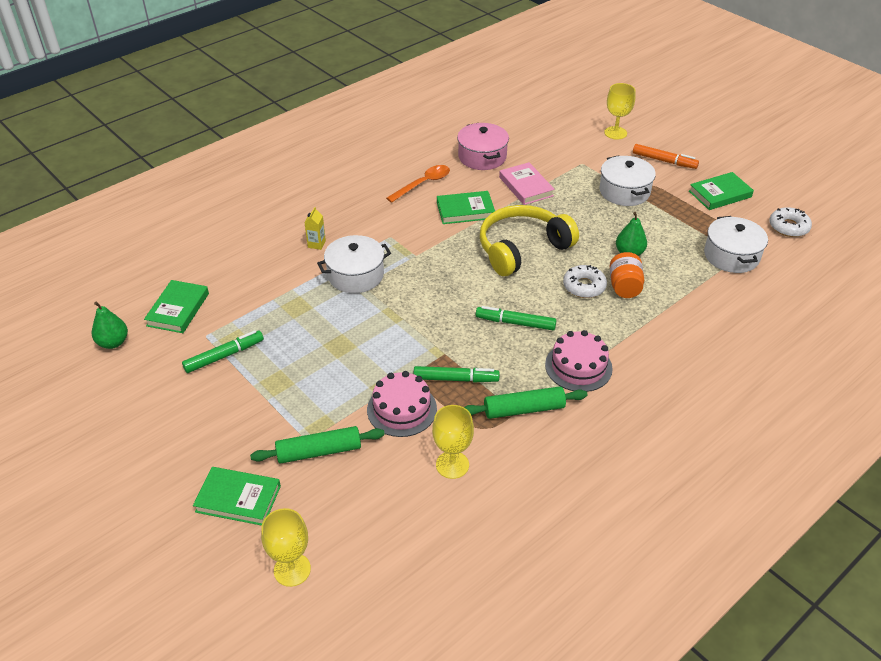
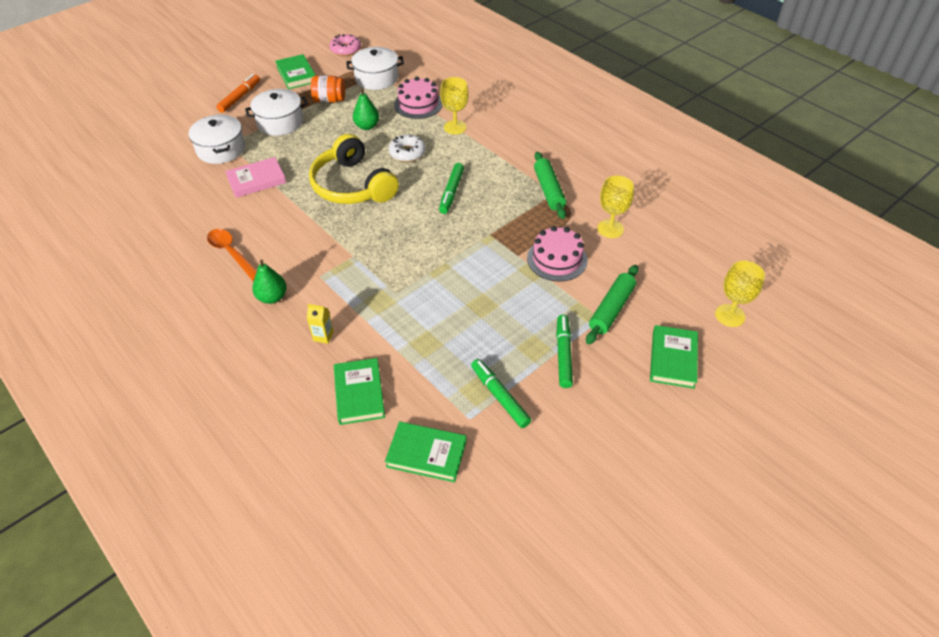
camera: 90 degrees left, 5 degrees up
green pear [92,302,128,349] -> green pear moved to [252,260,287,304]
green rolling pin [250,426,385,464] -> green rolling pin turned 45 degrees clockwise [586,265,638,345]
white pot [317,235,391,293] -> white pot moved to [188,115,245,164]
green marker [414,366,499,382] -> green marker moved to [556,315,573,388]
green book [437,191,495,224] -> green book moved to [334,358,385,425]
pink pot [457,123,509,170] -> none
pink cake [545,330,613,392] -> pink cake moved to [394,77,443,119]
yellow goblet [604,83,635,140] -> yellow goblet moved to [440,77,468,134]
orange jar [610,252,644,298] -> orange jar moved to [311,75,345,103]
white donut [769,207,812,237] -> pink donut [329,34,361,56]

